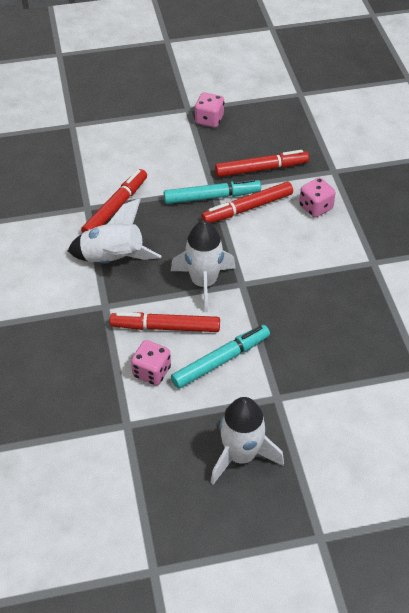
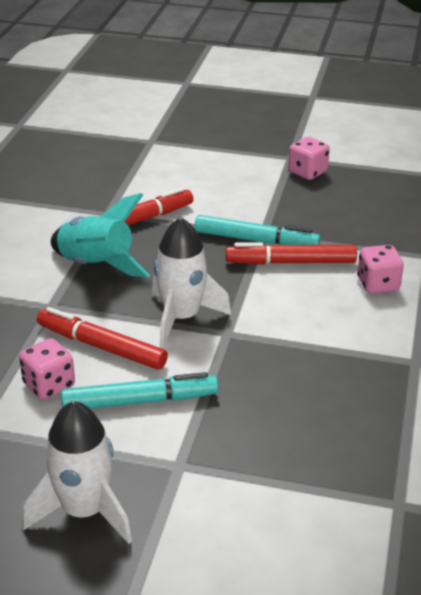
camera: 25 degrees right, 15 degrees down
white rocket [68,198,161,264] -> turquoise rocket [51,193,150,278]
red marker [215,150,309,177] -> none

